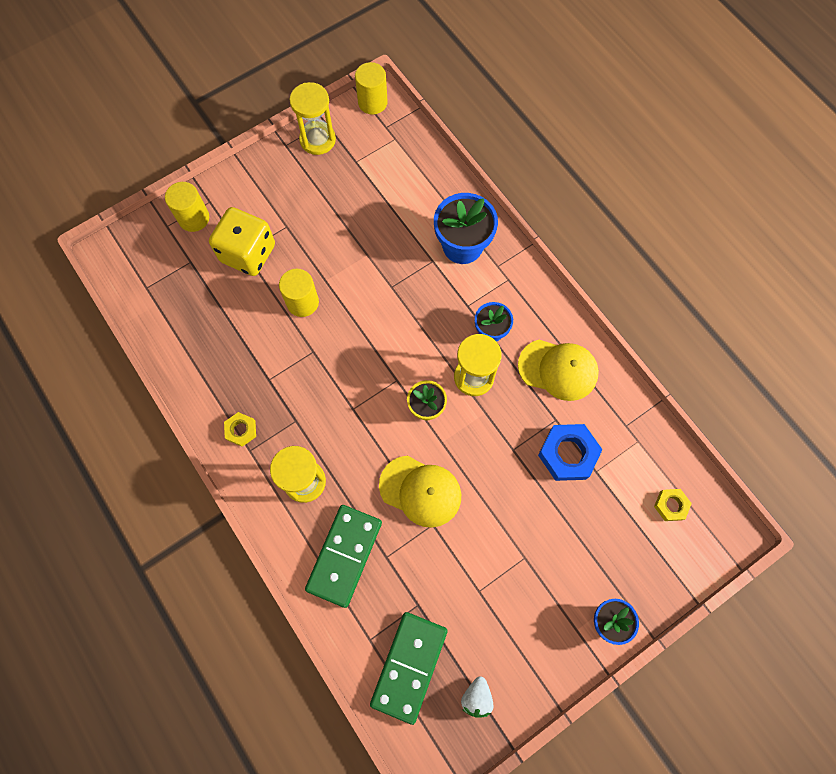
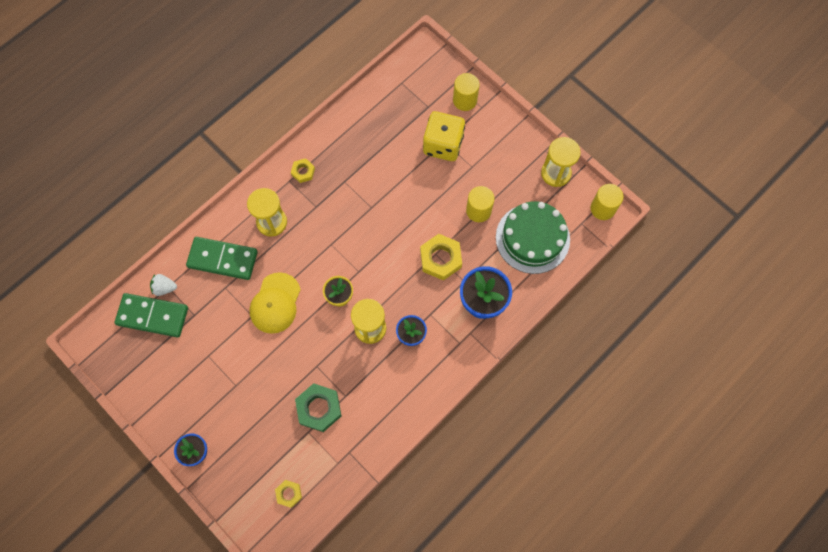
camera: 80 degrees right, 0 degrees up
yellow cylinder [279,269,319,317] -> yellow cylinder moved to [466,186,494,222]
white strawberry [461,676,494,718] -> white strawberry moved to [150,274,177,296]
yellow cap [518,340,599,401] -> none
blue nut [538,424,603,481] -> green nut [295,383,341,432]
none -> yellow nut [420,234,462,281]
none -> green cake [496,201,570,274]

